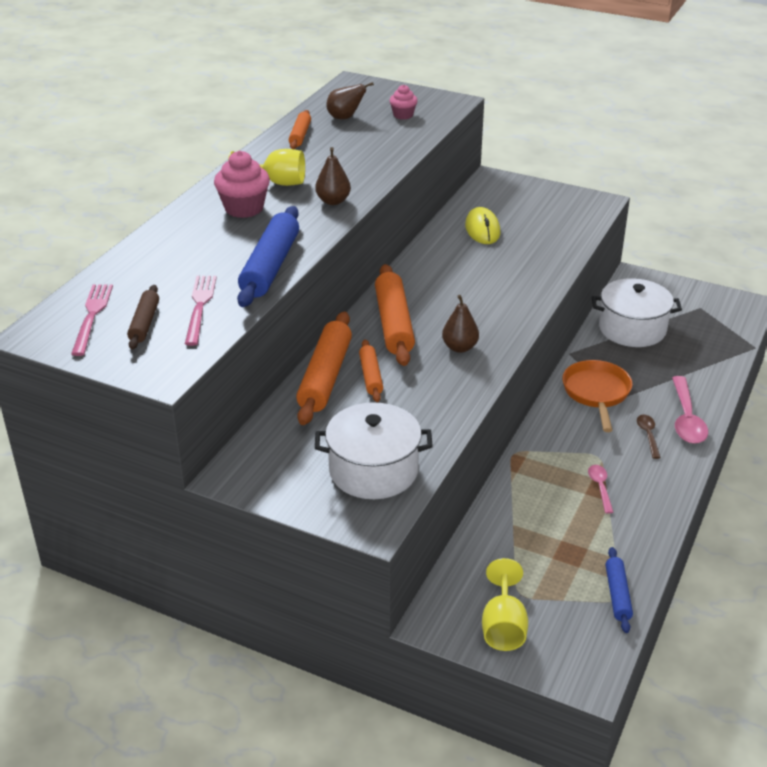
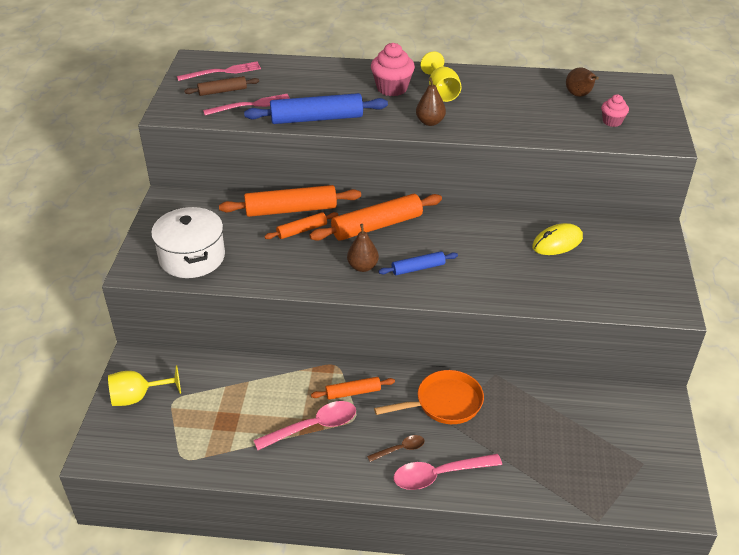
camera: 70 degrees right, 5 degrees up
orange rolling pin [289,110,311,149] -> orange rolling pin moved to [311,377,395,400]
pink spoon [588,465,613,514] -> pink spoon [253,401,356,450], size x1.81
white pot [592,278,682,347] -> none
blue rolling pin [605,547,633,633] -> blue rolling pin moved to [378,251,458,275]

